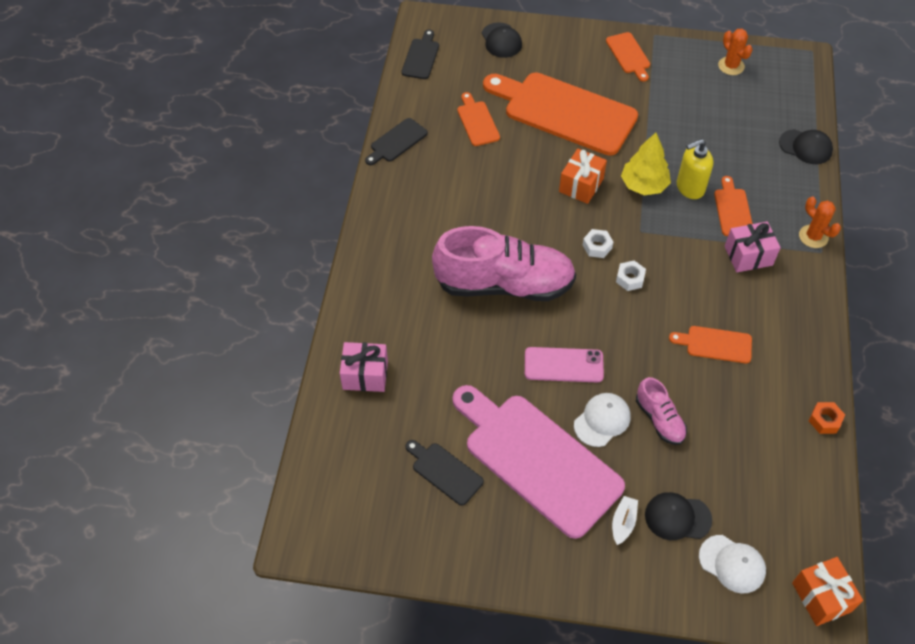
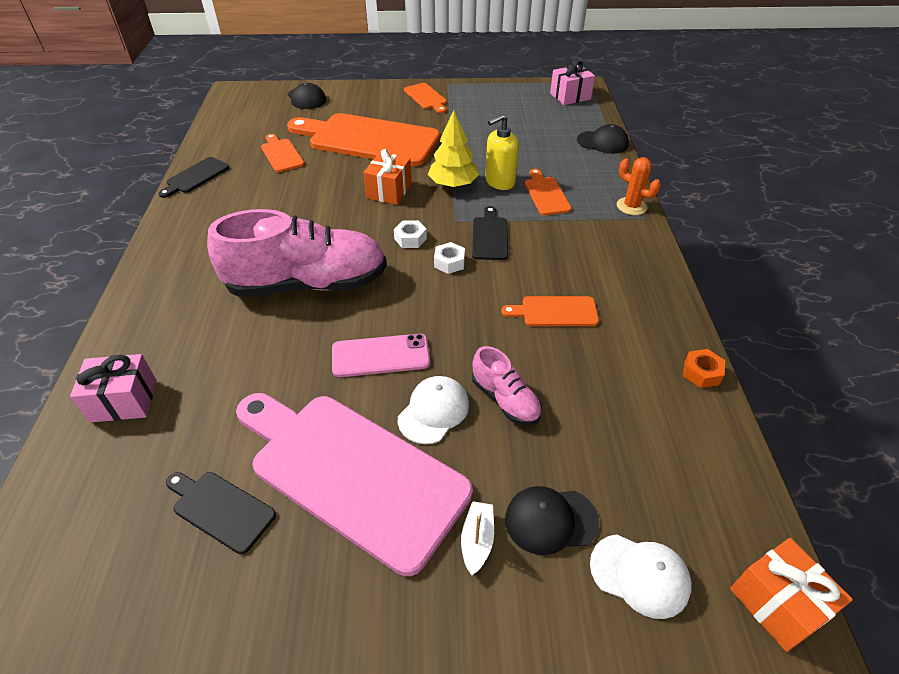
camera: 10 degrees left, 10 degrees down
black cutting board [401,30,439,79] -> black cutting board moved to [472,206,508,260]
orange cactus [718,29,753,75] -> none
pink gift [725,221,781,272] -> pink gift moved to [550,61,595,105]

